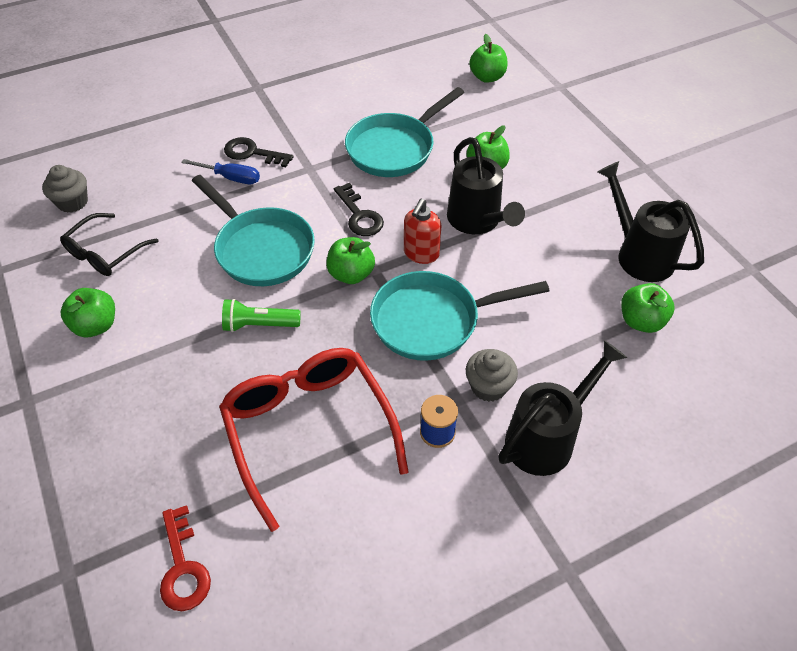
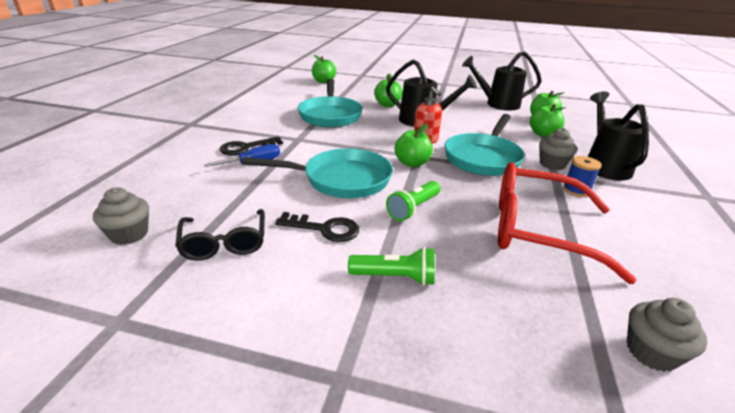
camera: 50 degrees left, 20 degrees down
green apple [61,288,115,337] -> green apple moved to [530,104,566,137]
red key [160,505,211,611] -> grey cupcake [627,298,707,372]
black key [334,183,384,236] -> black key moved to [275,212,359,242]
none -> green flashlight [348,247,435,286]

